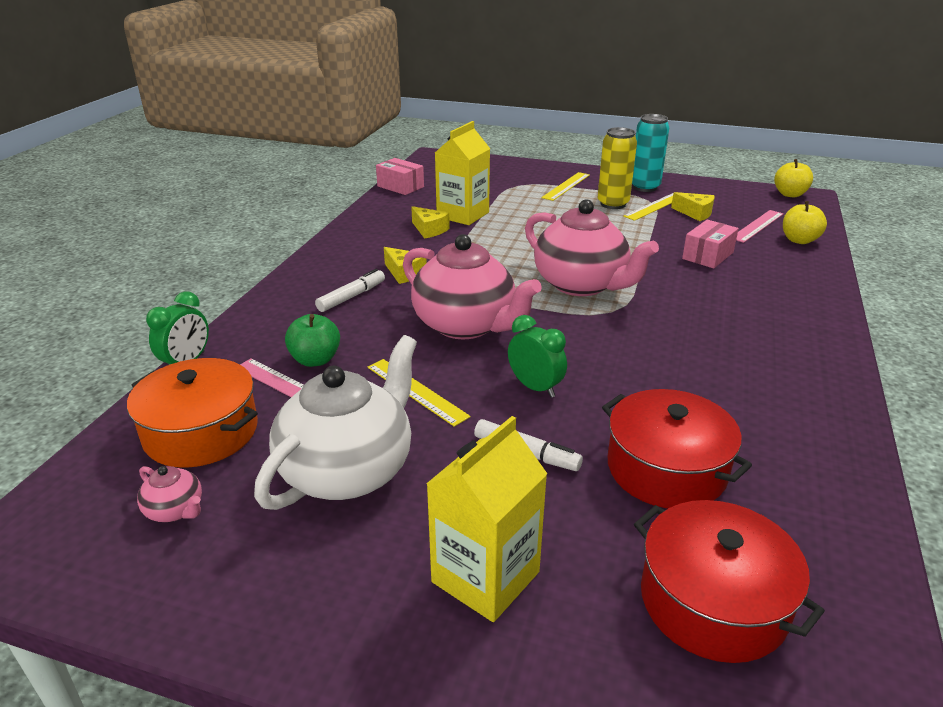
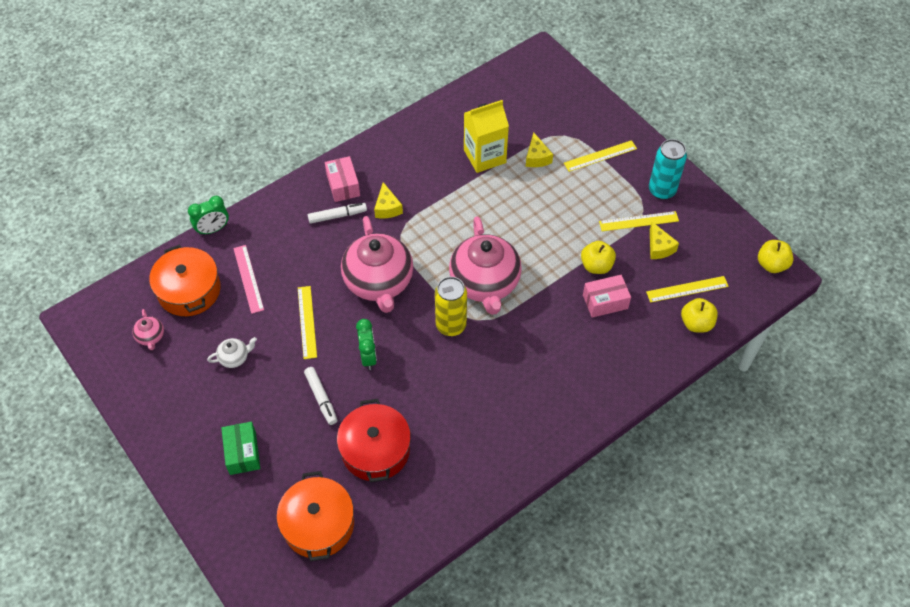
camera: 35 degrees right, 25 degrees up
white teapot [254,335,417,510] -> white teapot [207,337,257,368], size x0.42
green apple [285,314,340,367] -> none
pink box [376,158,424,195] -> pink box moved to [325,156,360,202]
yellow cheese [411,206,450,239] -> yellow cheese moved to [526,133,553,167]
yellow carton [426,416,547,622] -> green box [221,422,260,475]
yellow can [598,127,637,209] -> yellow can moved to [435,277,467,336]
red pot [634,500,825,663] -> orange pot [277,471,354,561]
pink ruler [736,210,783,243] -> yellow ruler [646,276,729,303]
none -> yellow apple [581,241,616,274]

